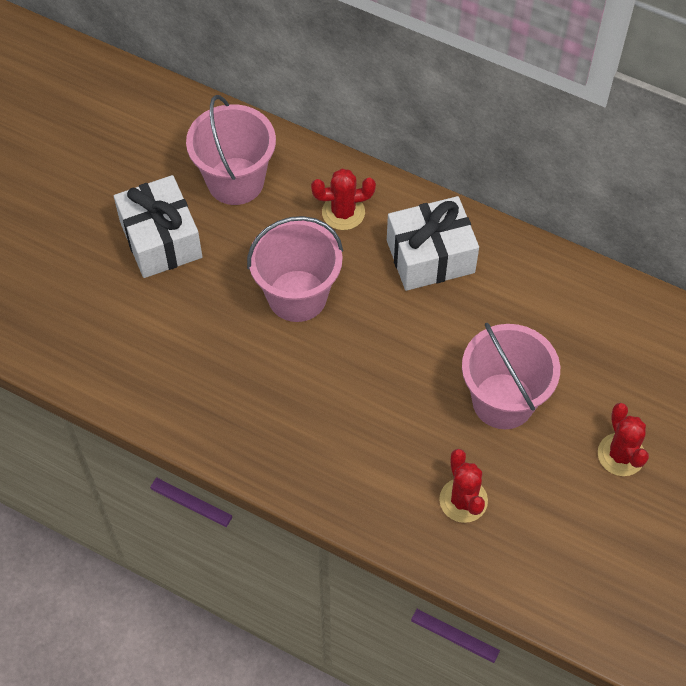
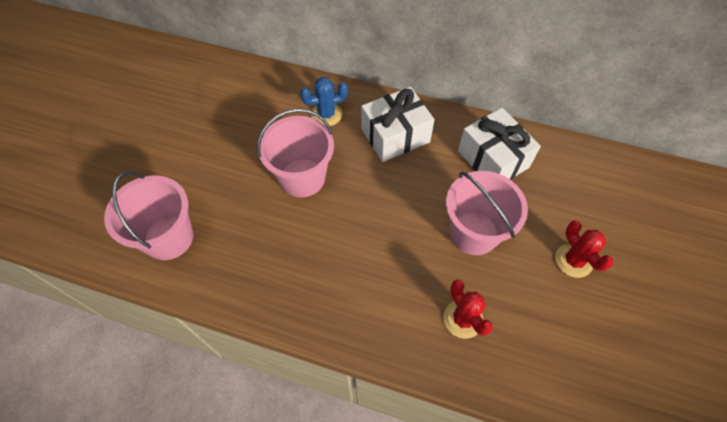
camera: 10 degrees left, 0 degrees up
white gift [114,175,202,278] -> white gift moved to [458,108,541,180]
pink bucket [186,95,276,205] -> pink bucket moved to [104,171,193,260]
red cactus [311,169,376,230] -> blue cactus [300,77,348,126]

